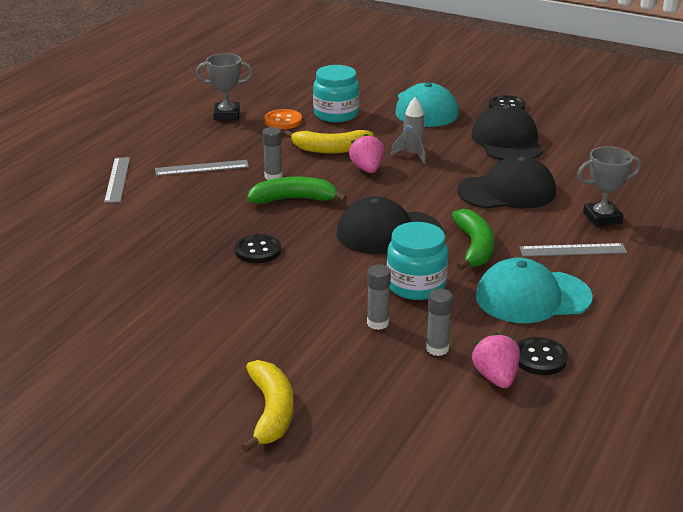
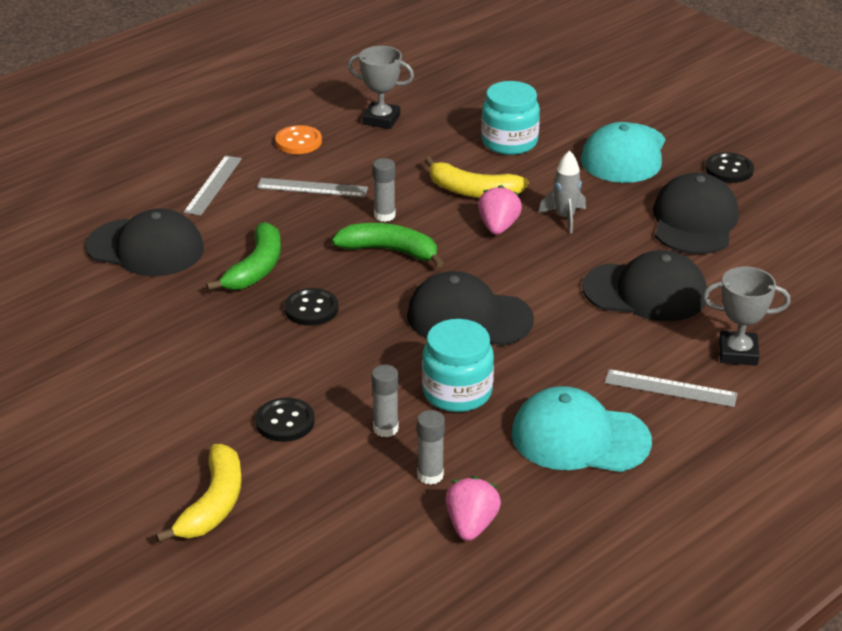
camera: 20 degrees right, 5 degrees up
orange button [265,109,302,129] -> orange button moved to [275,125,322,154]
green banana [452,209,495,270] -> green banana moved to [206,222,281,291]
black button [517,337,568,375] -> black button moved to [255,398,315,442]
none -> black cap [86,208,204,276]

